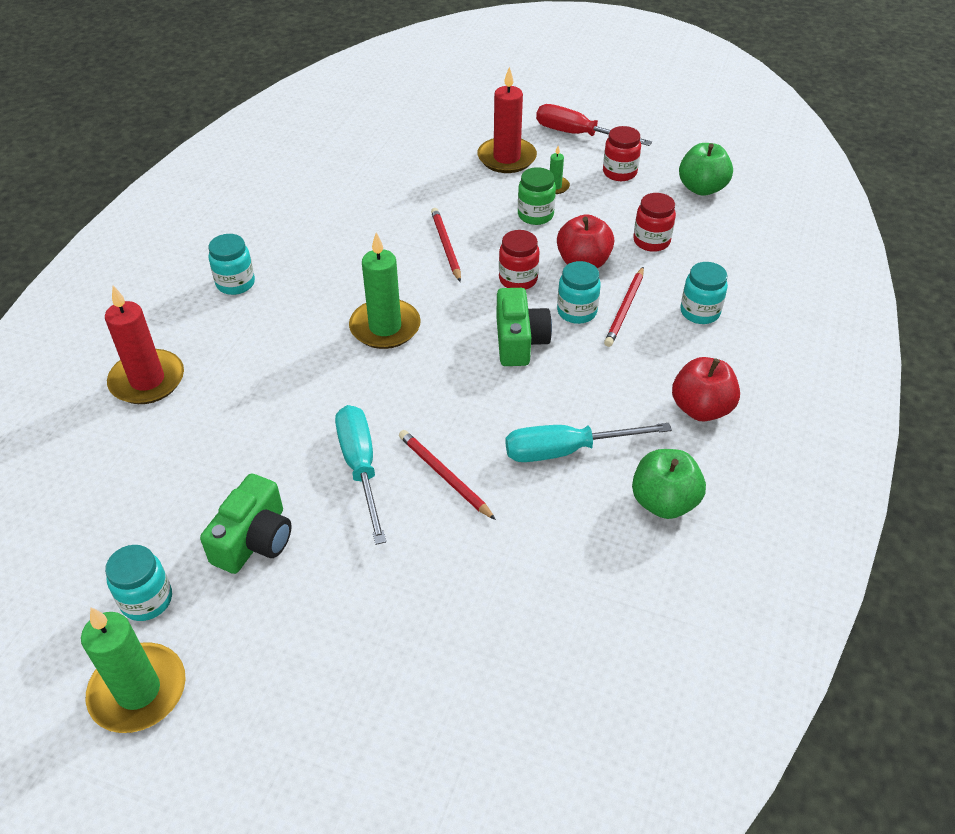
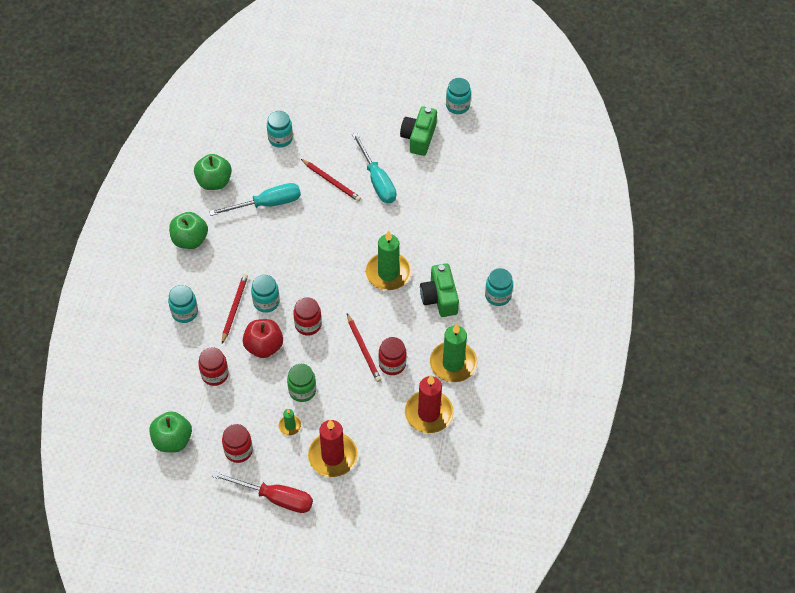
camera: 170 degrees right, 10 degrees up
green candle [81,607,186,733] -> green candle moved to [430,324,477,382]
red candle [105,286,184,404] -> red candle moved to [405,375,453,433]
green camera [496,288,552,366] -> green camera moved to [420,264,459,317]
red apple [672,357,740,422] -> green apple [169,212,208,249]
none -> turquoise jar [267,111,293,148]
none -> red jar [378,337,407,375]

